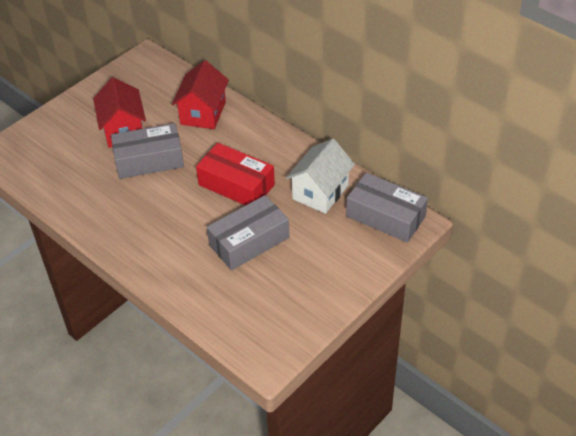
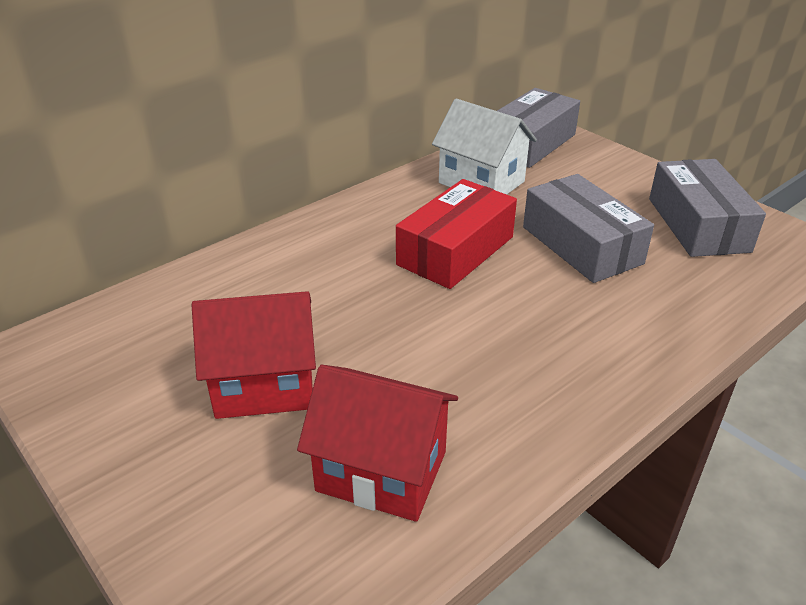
camera: 85 degrees left, 10 degrees down
grey box [111,123,184,179] -> grey box moved to [649,159,766,257]
red house [172,60,229,129] -> red house moved to [297,365,458,522]

